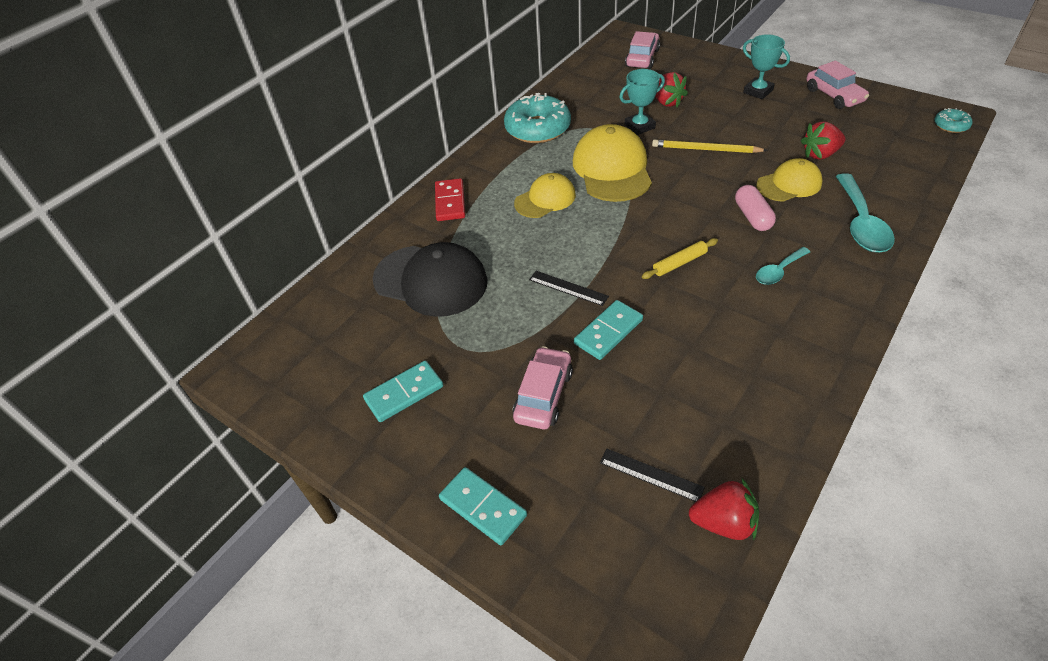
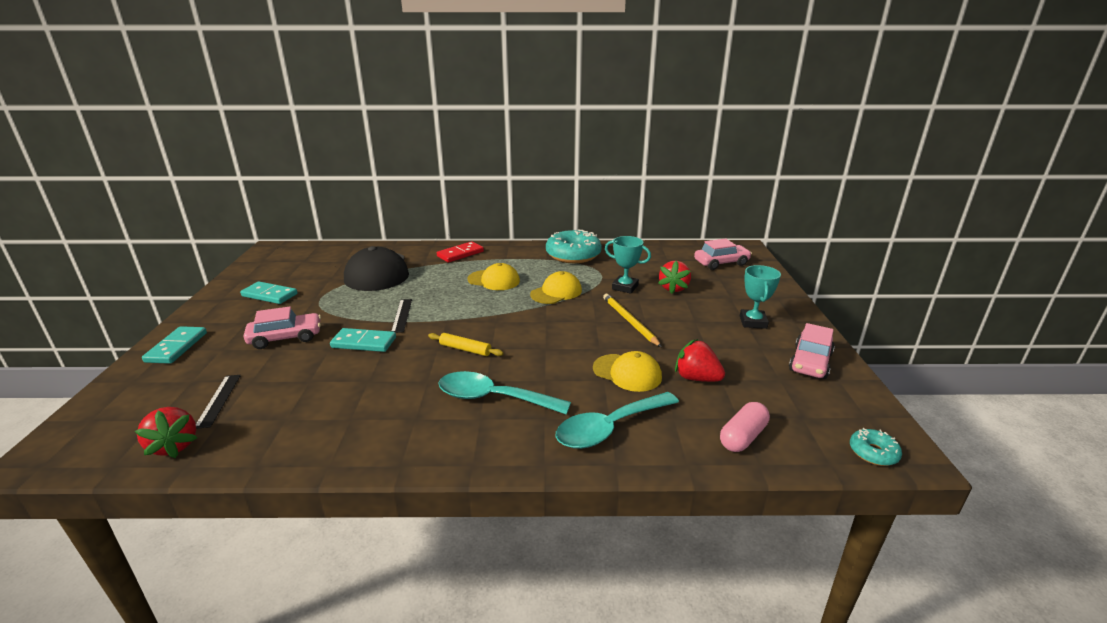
camera: 50 degrees right, 20 degrees down
yellow cap [573,124,652,202] -> yellow cap [530,271,582,304], size x0.61
pink capsule [735,185,776,231] -> pink capsule moved to [720,402,770,452]
turquoise spoon [756,247,810,285] -> turquoise spoon [438,371,571,415], size x1.78

